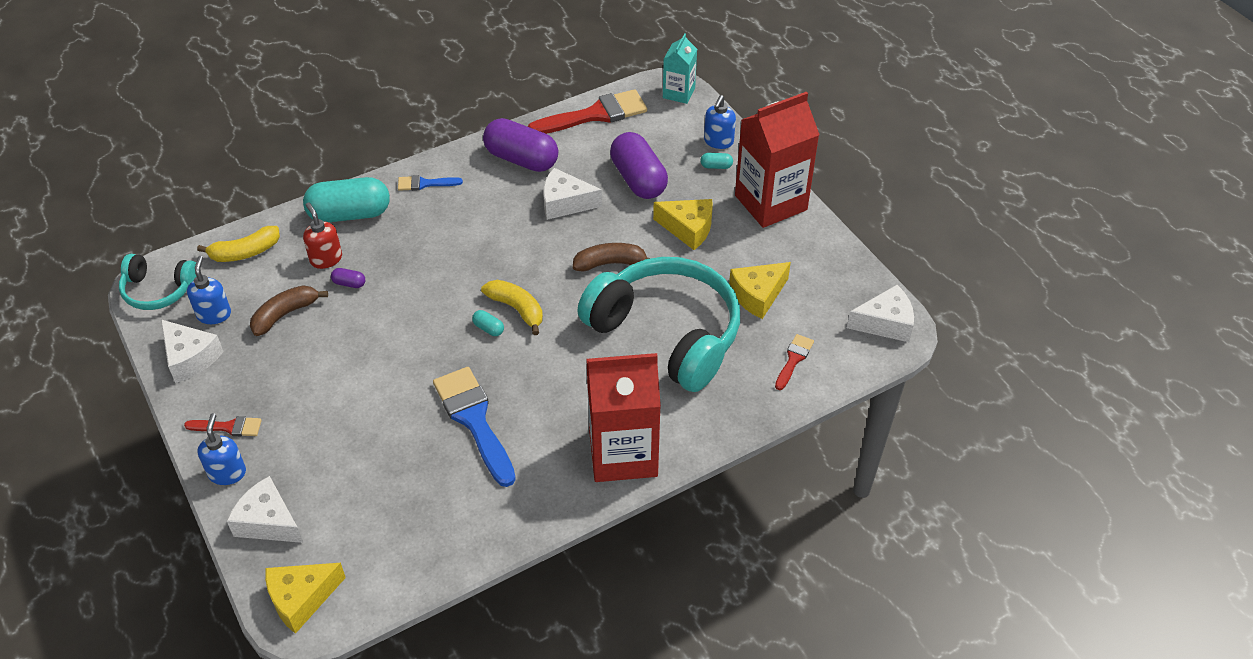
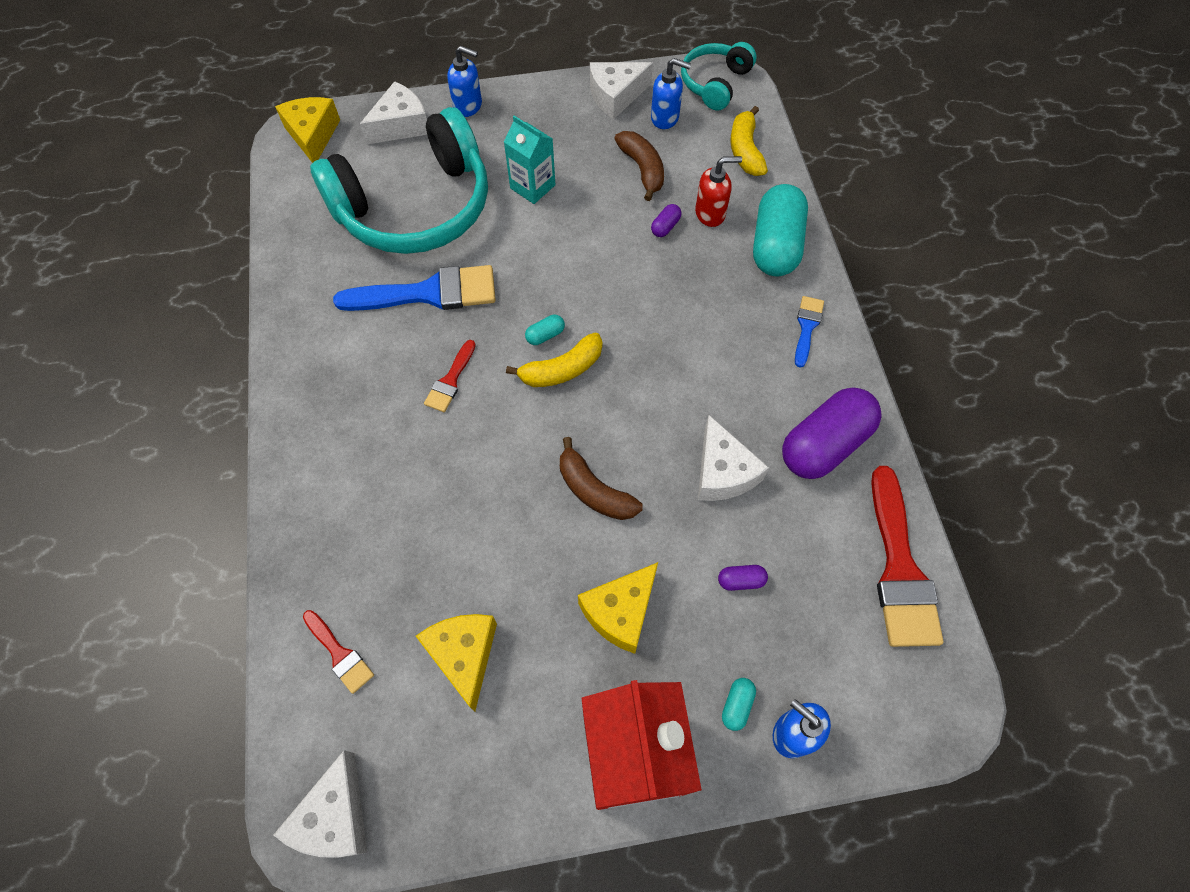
camera: 110 degrees right, 15 degrees up
red brush [184,416,262,436] -> red brush moved to [424,340,476,412]
white cheese [543,168,602,220] -> white cheese turned 135 degrees clockwise [698,415,769,501]
brown banana [573,243,650,272] -> brown banana turned 120 degrees clockwise [560,437,643,520]
turquoise headphones [577,257,740,392] -> turquoise headphones moved to [310,107,488,254]
red carton [586,353,661,482] -> none
purple capsule [610,132,668,199] -> purple capsule [718,565,768,591], size x0.40
turquoise carton [663,33,697,104] -> turquoise carton moved to [504,116,555,204]

